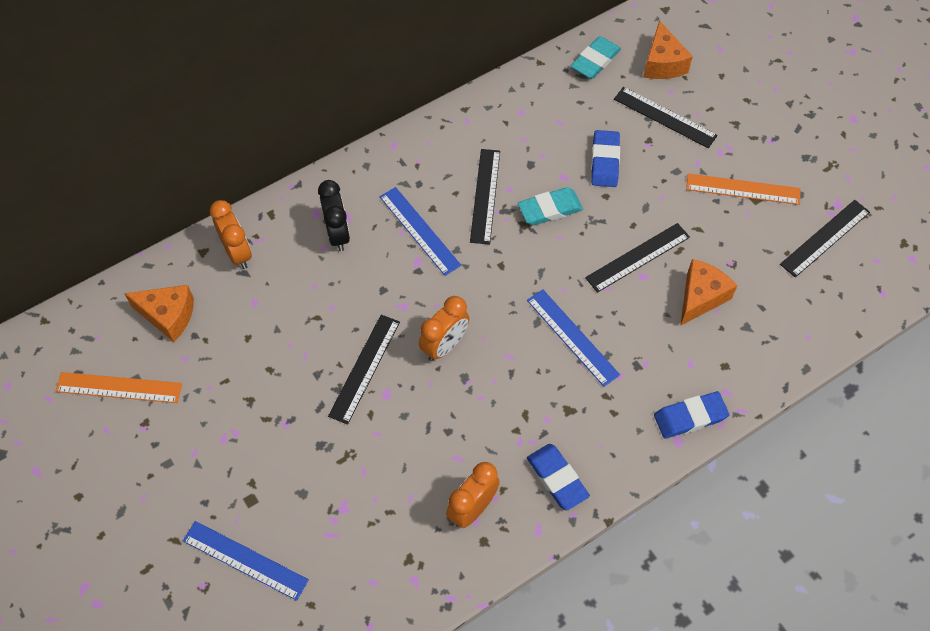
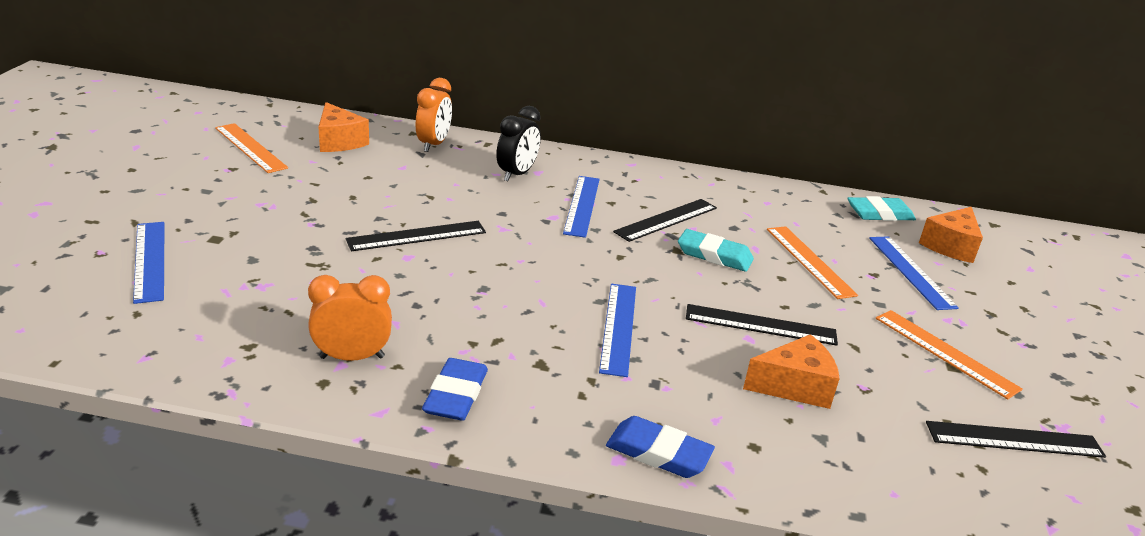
camera: 40 degrees right, 30 degrees down
orange clock [419,296,470,361] -> none
blue eraser [591,130,620,187] -> orange ruler [767,226,858,299]
black ruler [614,87,718,148] -> blue ruler [869,236,959,310]

